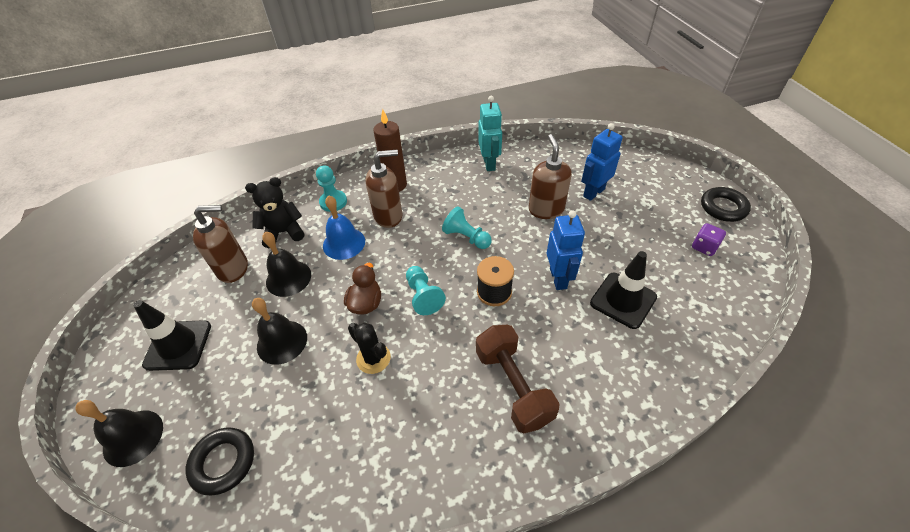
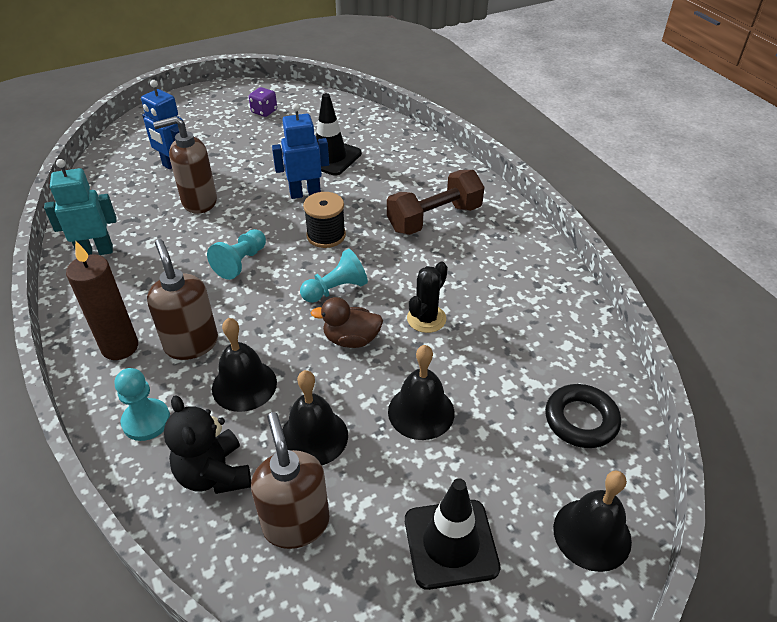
camera: 100 degrees left, 5 degrees down
blue bell [323,196,365,260] -> black bell [212,318,277,412]
black ring [701,187,751,222] -> none

